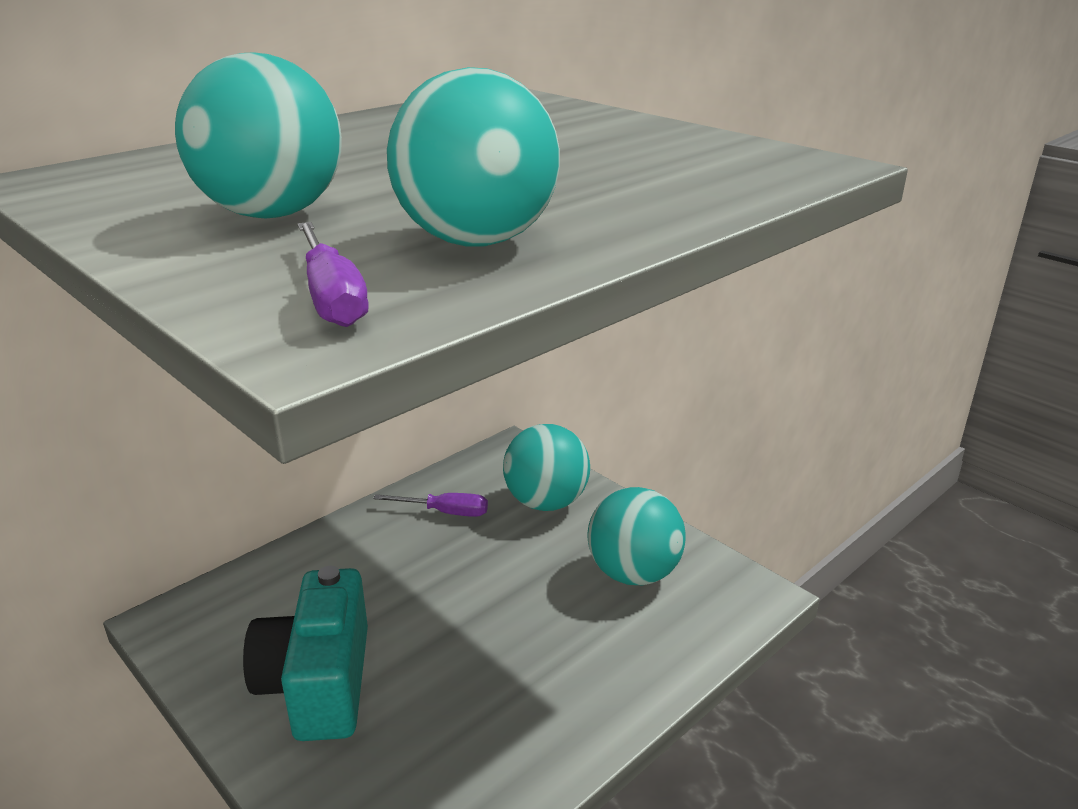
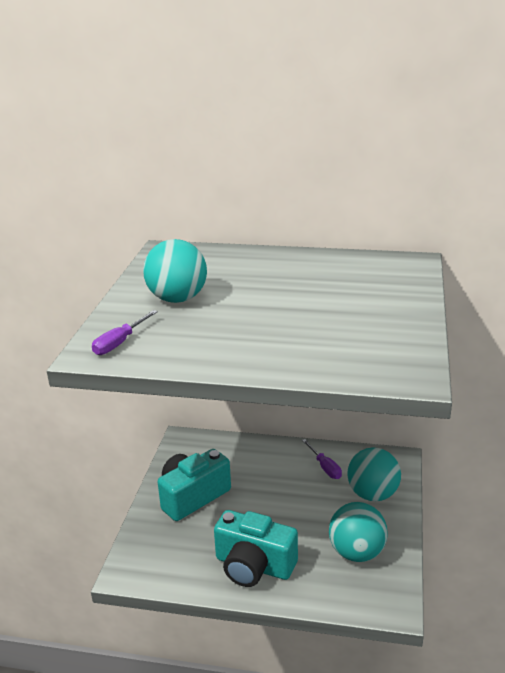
camera: 55 degrees right, 0 degrees up
turquoise ball [387,67,560,247] -> none
none -> turquoise camera [214,510,298,587]

